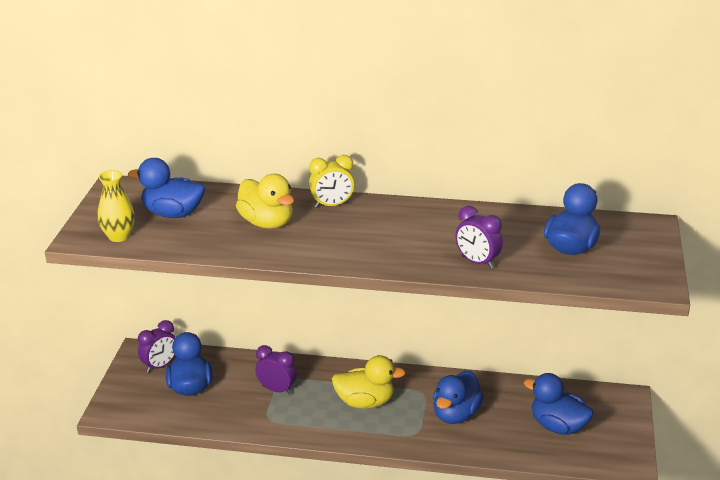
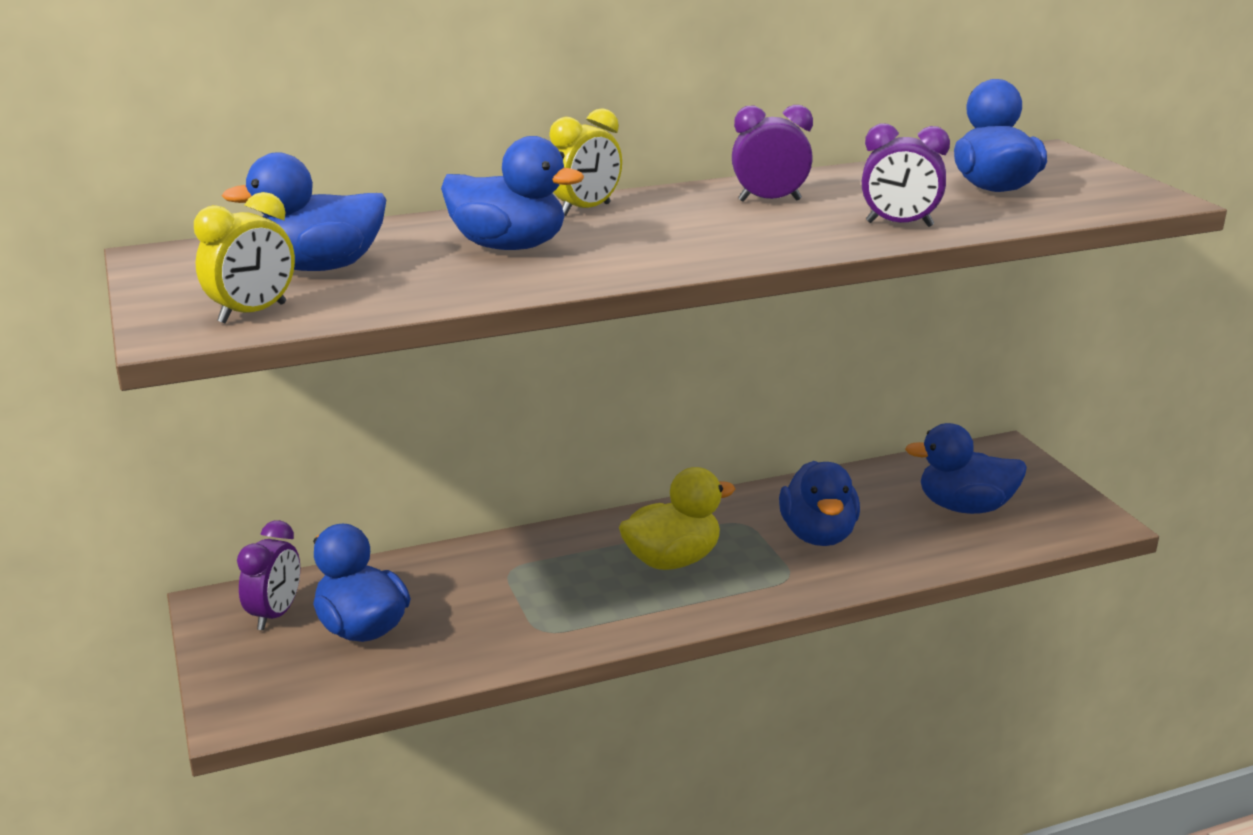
camera: 30 degrees left, 5 degrees down
yellow vase [97,170,135,242] -> yellow clock [194,192,295,323]
yellow duck [236,174,294,229] -> blue duck [441,136,584,250]
purple clock [255,345,297,395] -> purple clock moved to [732,105,813,202]

